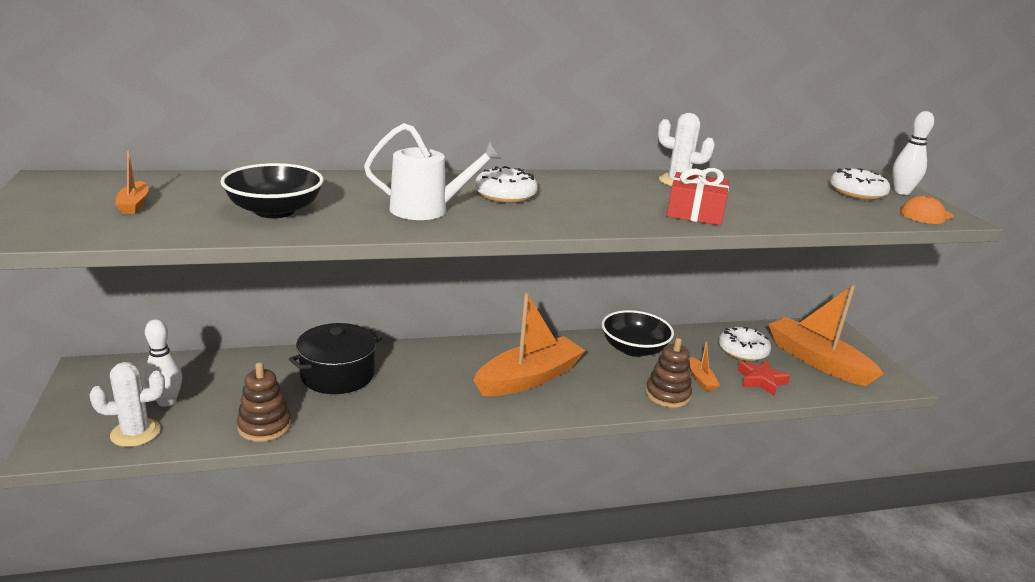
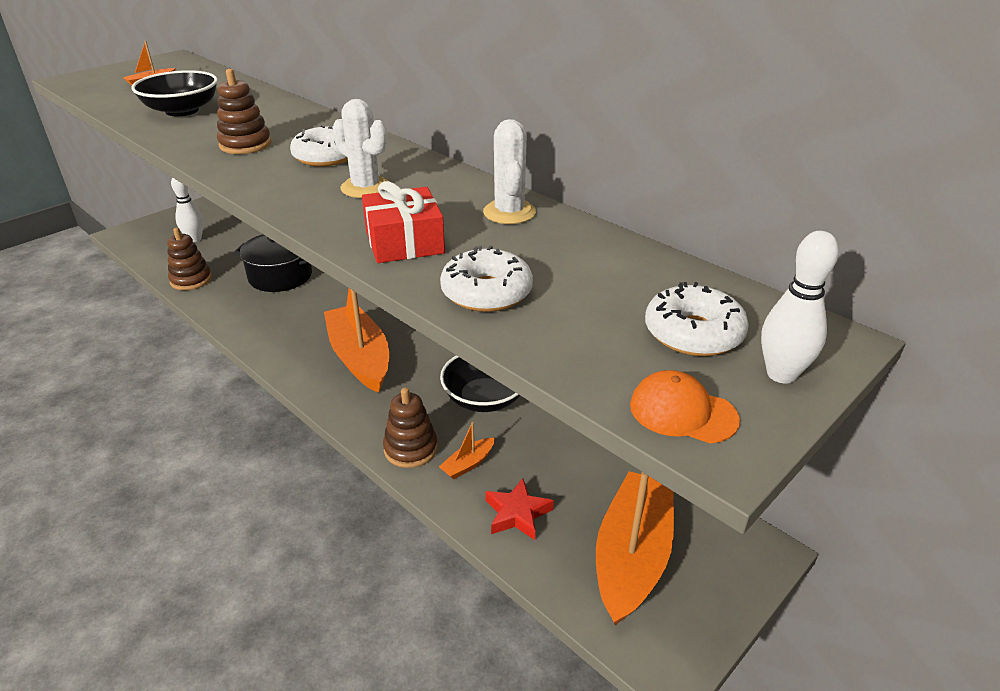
camera: 60 degrees right, 10 degrees up
white cactus [89,362,165,447] -> white cactus moved to [332,99,388,198]
white watering can [364,123,503,220] -> brown stacking toy [217,69,271,154]
orange boat [473,293,586,396] -> orange boat turned 135 degrees counterclockwise [324,288,389,393]
white donut [719,327,771,361] -> white donut moved to [440,246,533,312]

